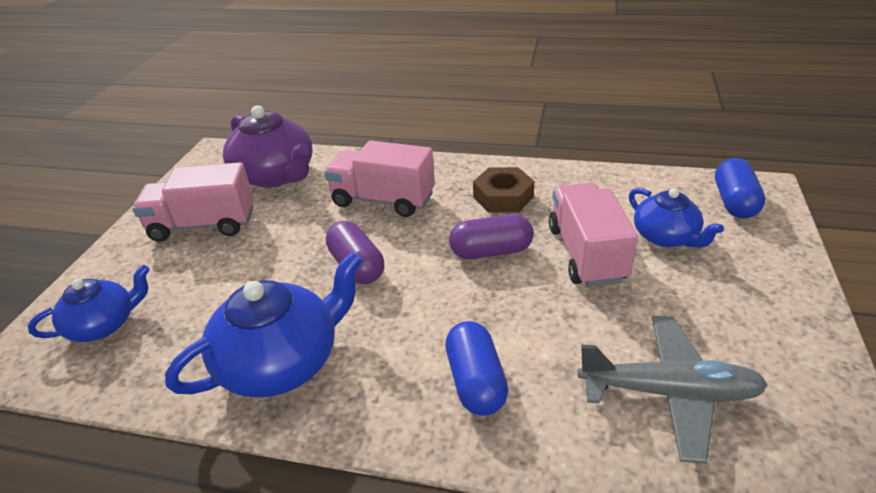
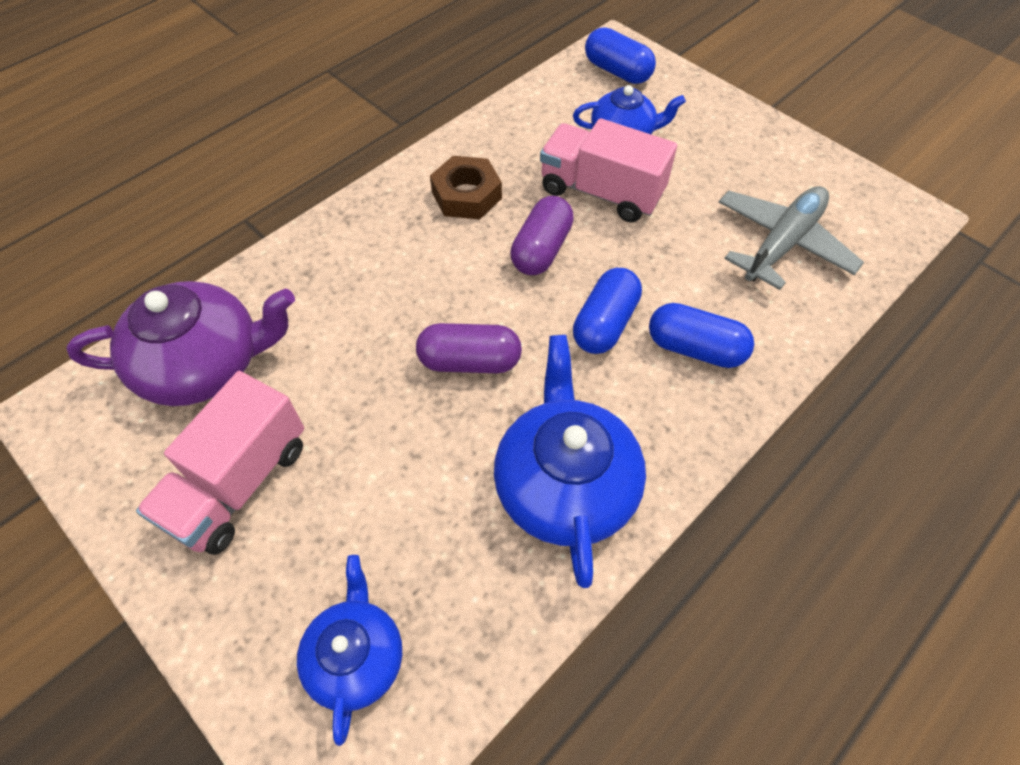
camera: 60 degrees left, 20 degrees up
pink truck [324,140,435,217] -> none
none -> blue capsule [573,268,642,354]

